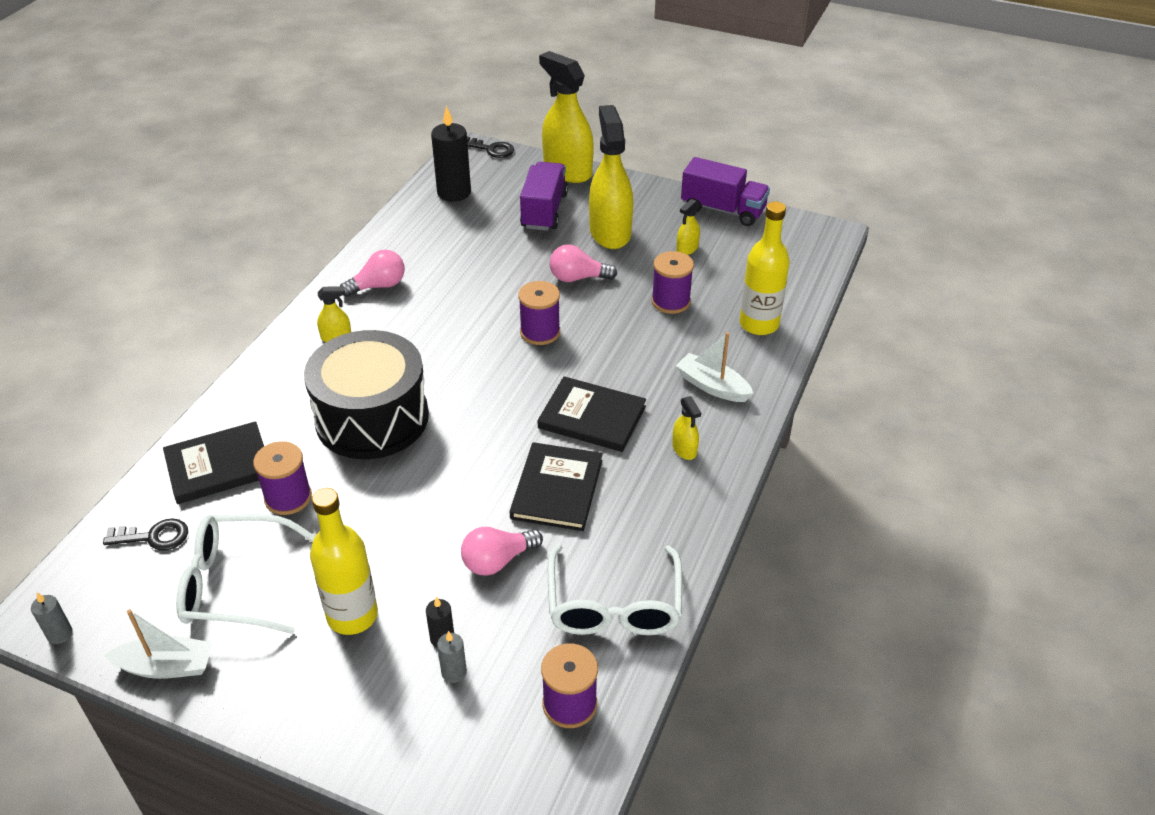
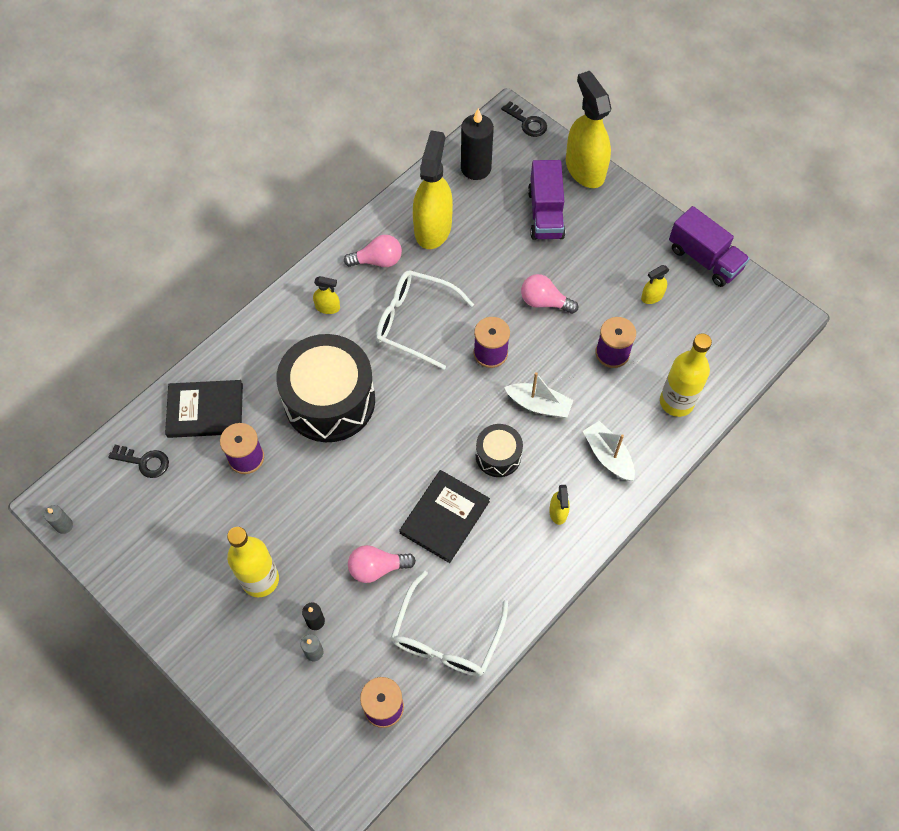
camera: 20 degrees right, 20 degrees up
white boat [104,609,213,679] -> white boat moved to [504,372,573,418]
white glasses [176,514,315,634] -> white glasses moved to [376,270,474,370]
purple truck [520,162,568,231] -> purple truck turned 150 degrees clockwise [528,160,565,240]
black book [537,376,646,452] -> black drum [476,424,523,477]
yellow spray bottle [589,105,633,249] -> yellow spray bottle moved to [413,130,453,249]

